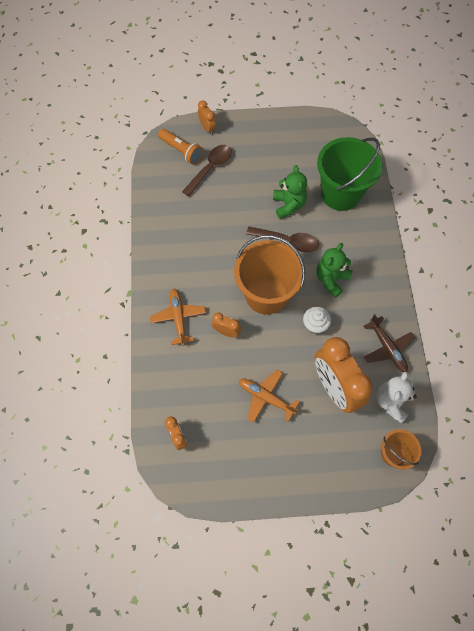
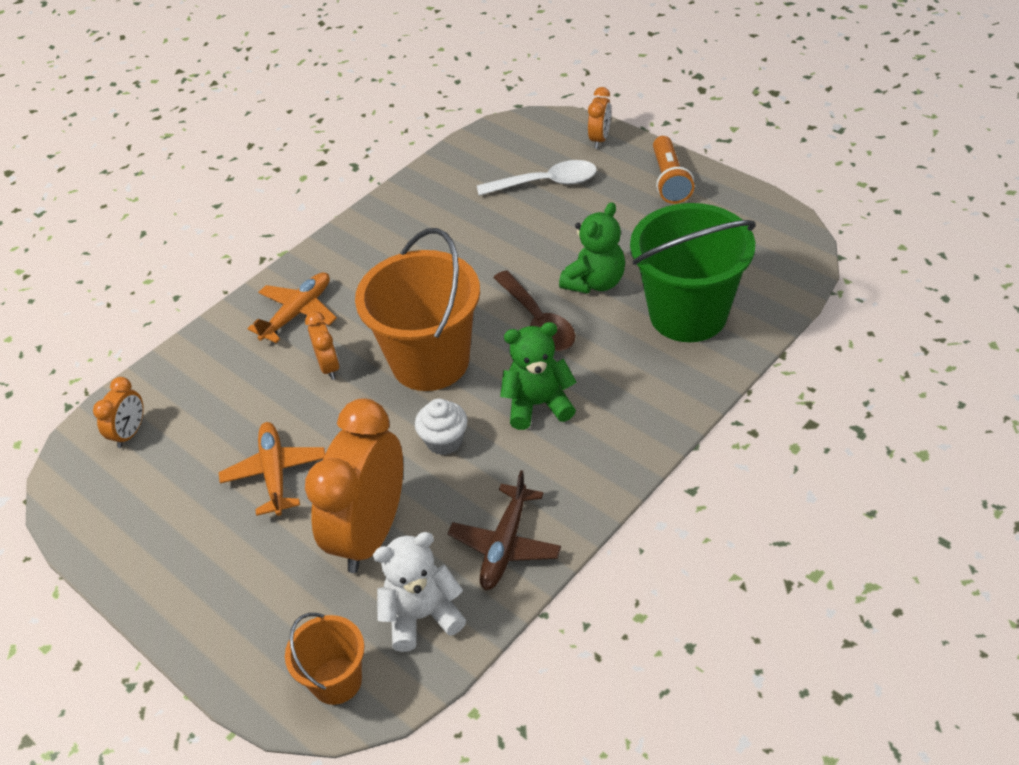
camera: 50 degrees right, 20 degrees down
orange flashlight [158,129,203,165] -> orange flashlight moved to [653,136,694,204]
brown spoon [182,145,232,196] -> white spoon [477,160,597,196]

